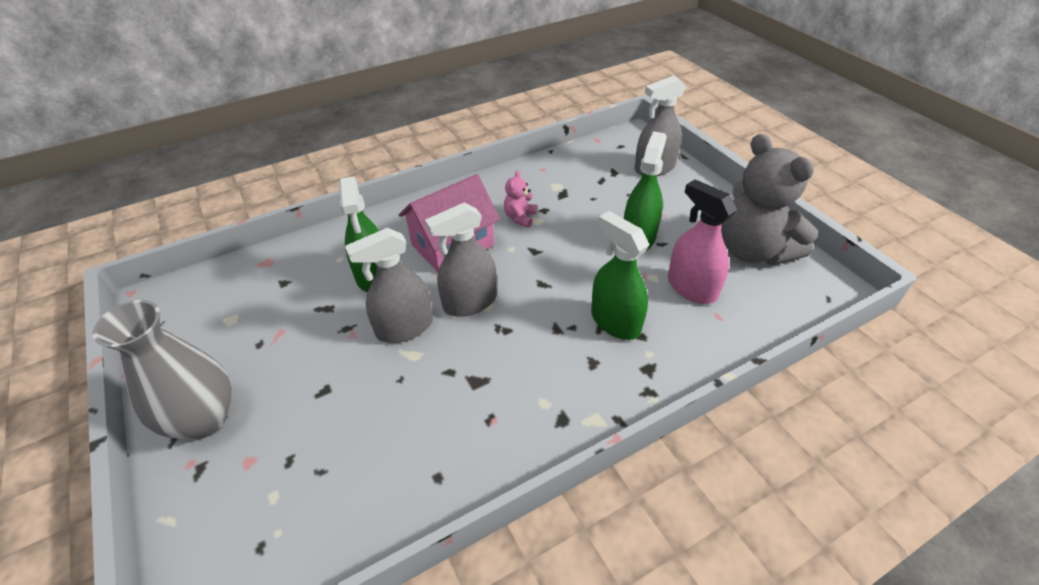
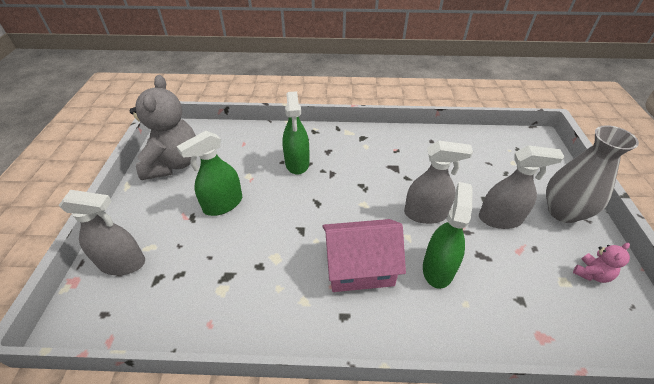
camera: 150 degrees left, 0 degrees up
grey spray bottle [425,203,497,317] -> grey spray bottle moved to [479,145,565,229]
pink teddy bear [504,170,537,228] -> pink teddy bear moved to [573,243,630,283]
pink spray bottle [668,179,737,304] -> none

